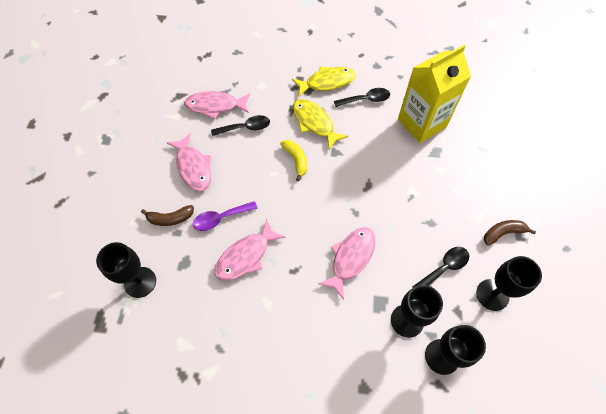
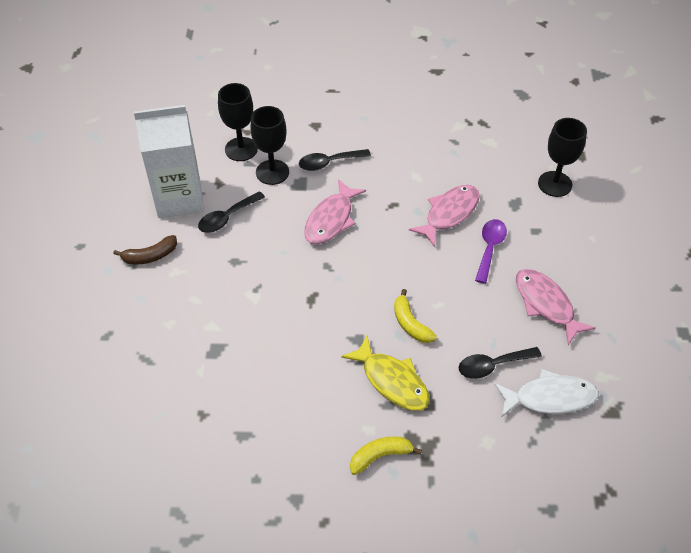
camera: 175 degrees right, 10 degrees down
brown banana [141,205,194,226] -> none
pink fish [184,91,250,119] -> white fish [494,369,599,417]
purple spoon [193,201,258,231] -> purple spoon turned 45 degrees counterclockwise [475,219,507,284]
yellow fish [292,66,356,97] -> yellow banana [350,436,422,475]
black spoon [334,88,390,107] -> black spoon moved to [299,149,371,171]
yellow carton [398,45,471,143] -> none
black goblet [476,256,542,311] -> white carton [134,105,204,218]

